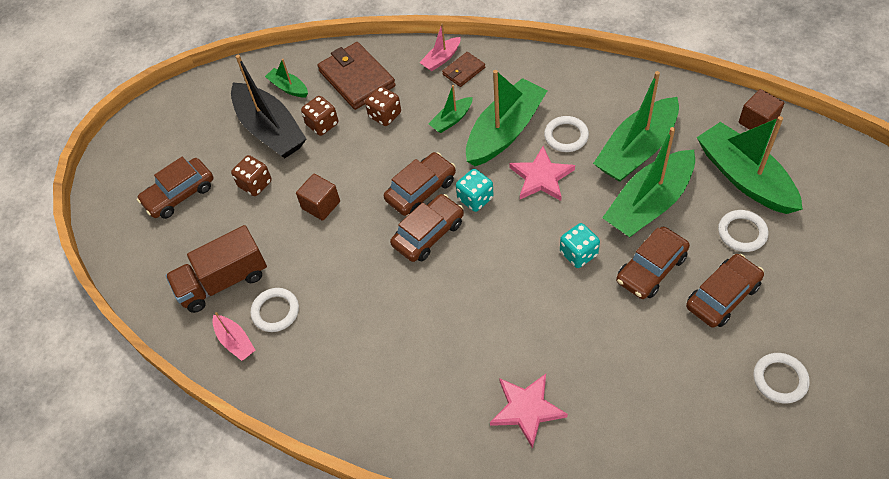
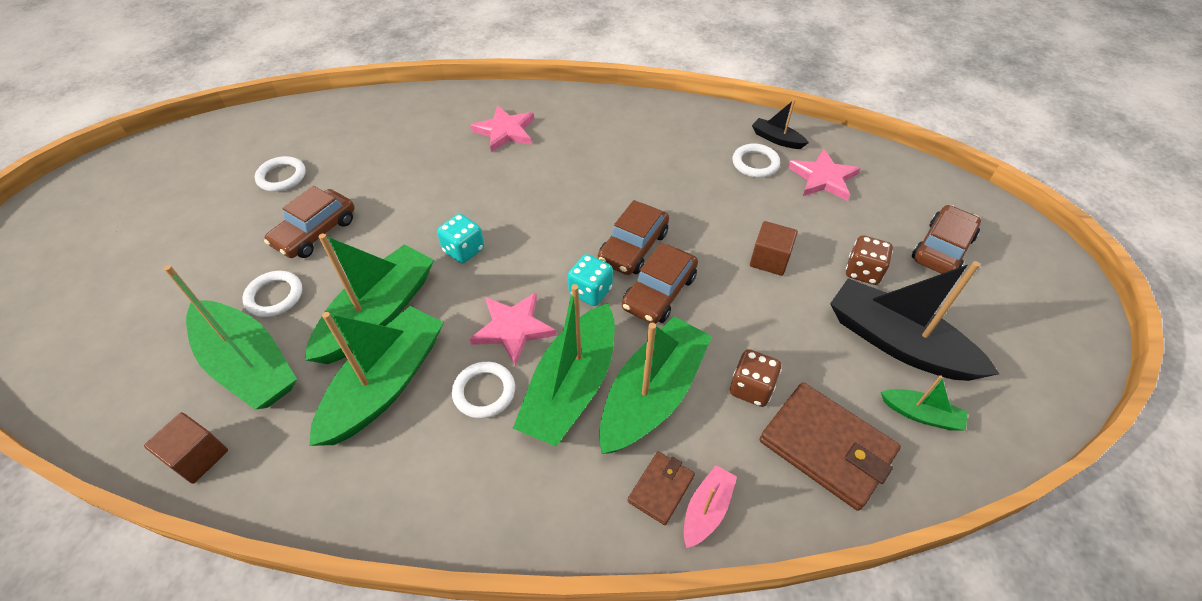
camera: 160 degrees right, 5 degrees down
brown truck [165,225,267,313] -> pink star [788,149,861,201]
pink boat [213,312,255,361] -> black boat [752,100,809,149]
brown dice [301,96,338,136] -> none
green boat [428,85,473,133] -> green boat [599,317,712,454], size x2.11
brown car [616,227,690,299] -> none

